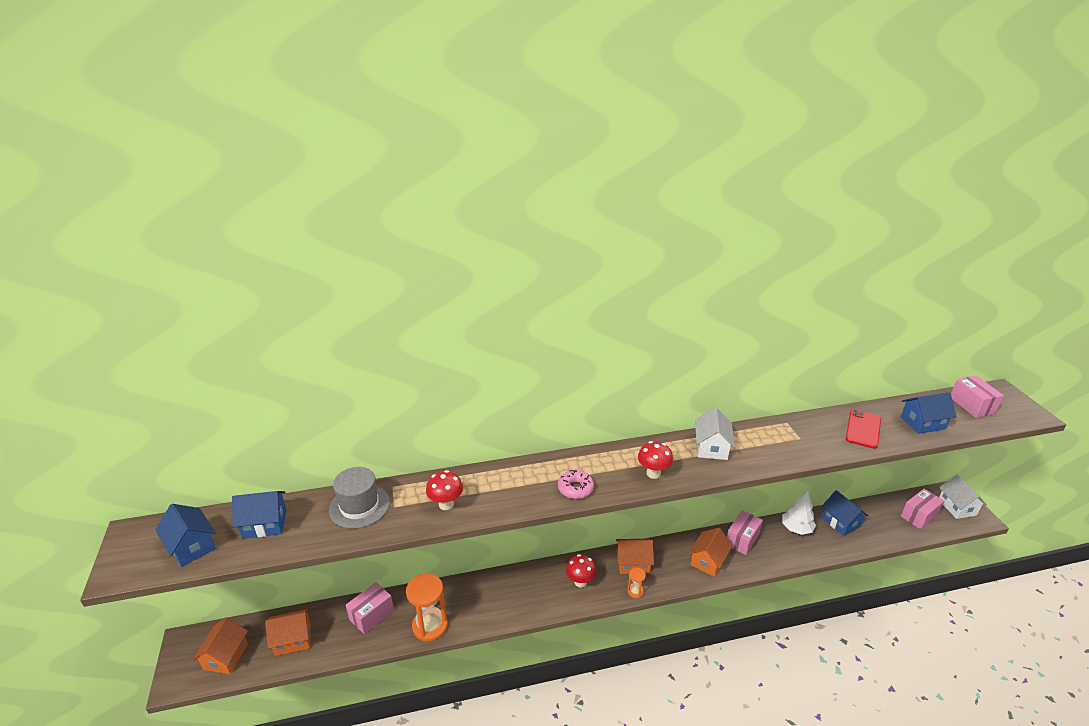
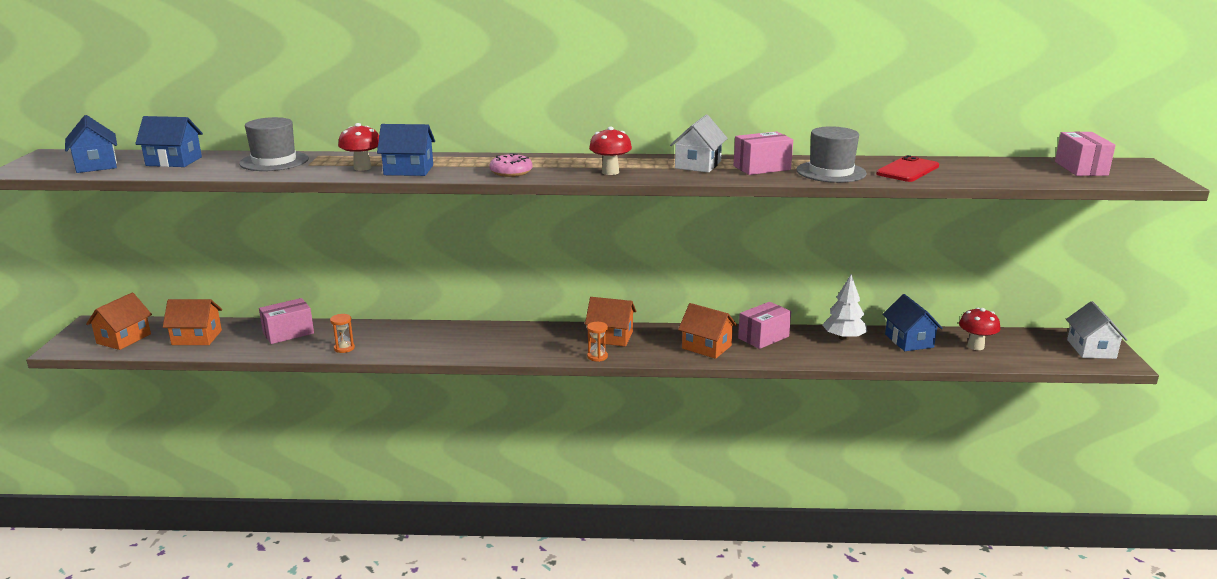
camera: 15 degrees right, 10 degrees down
orange hourglass [406,573,448,641] -> orange hourglass [330,314,355,353], size x0.48
red mushroom [566,554,597,588] -> red mushroom moved to [959,308,1000,350]
orange house [689,528,733,577] -> orange house turned 75 degrees clockwise [678,303,737,359]
blue house [901,392,956,434] -> blue house moved to [377,124,435,176]
pink box [901,489,944,529] -> pink box moved to [734,131,793,175]
none -> grey hat [796,126,867,183]

